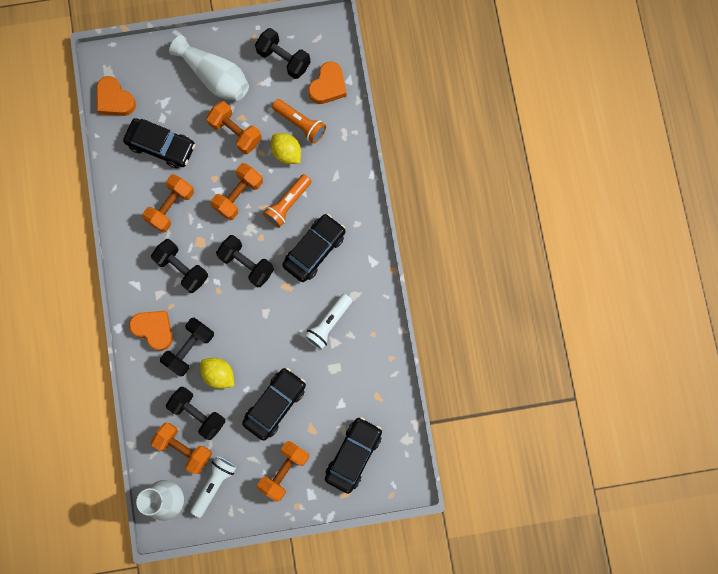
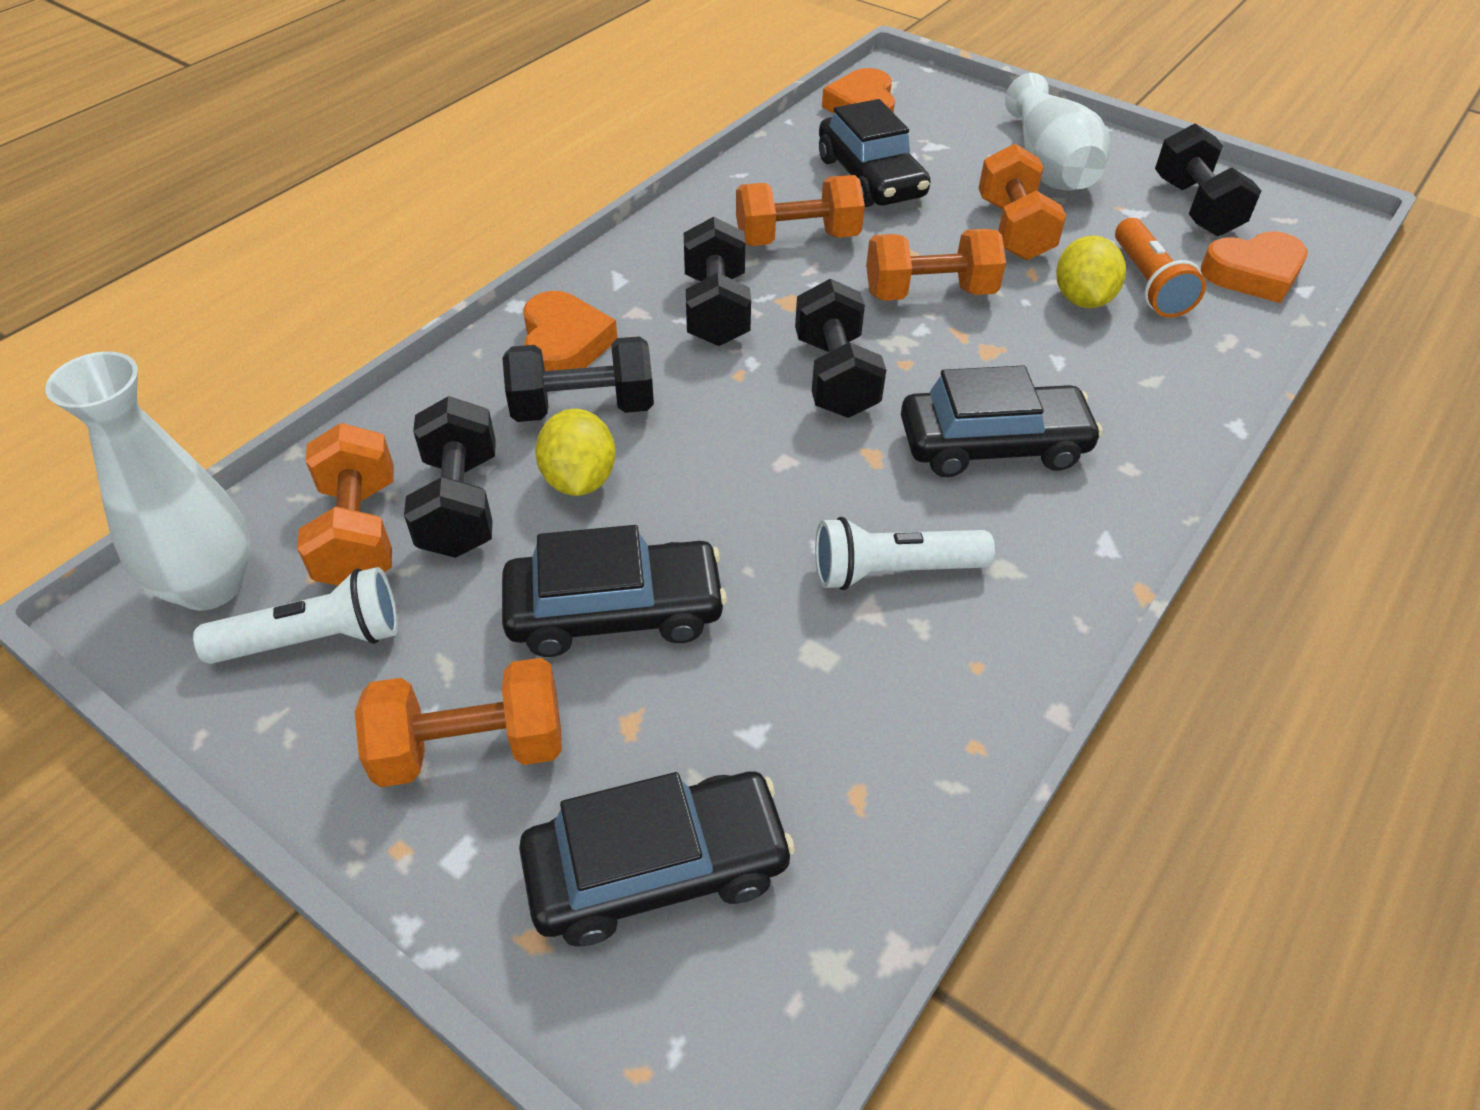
camera: 45 degrees right, 30 degrees down
orange flashlight [263,174,312,228] -> none

